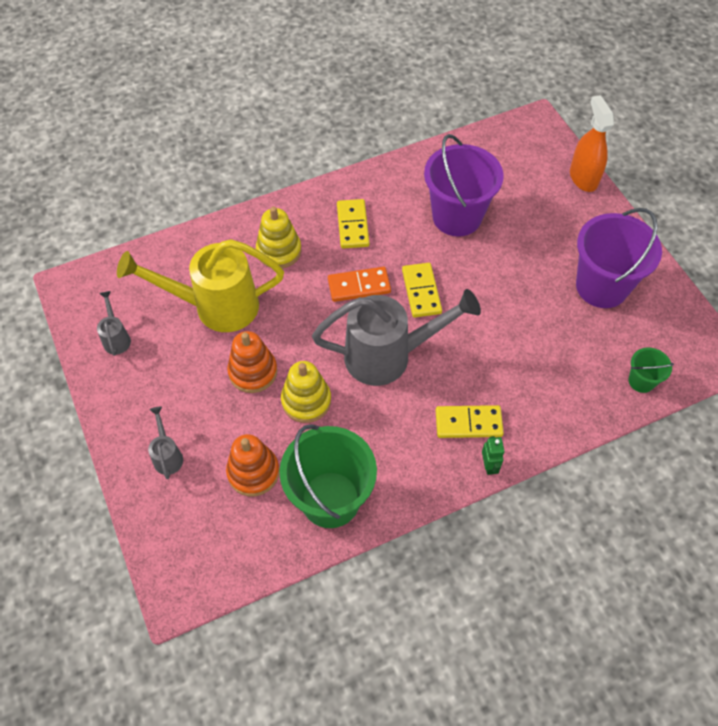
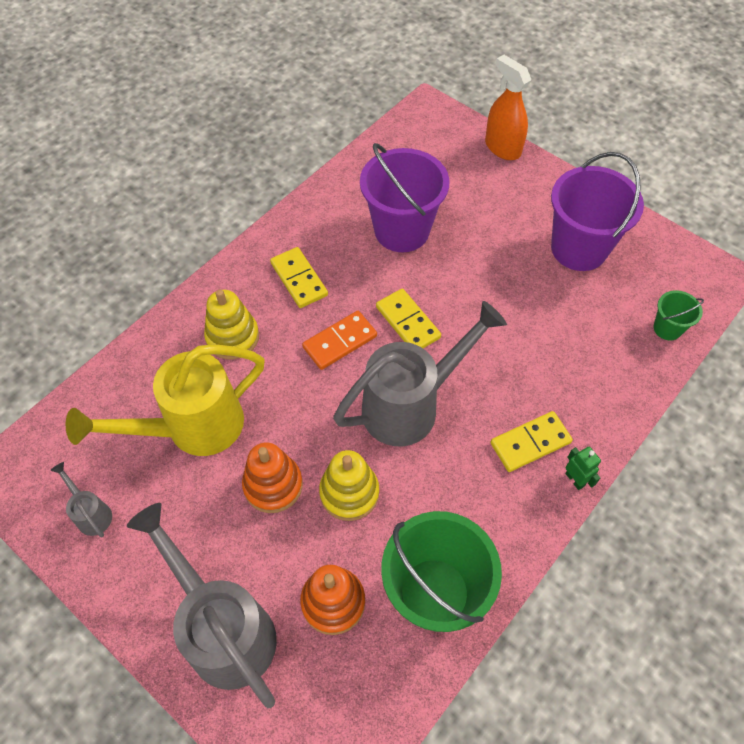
camera: 25 degrees left, 0 degrees up
grey watering can [148,406,183,479] -> grey watering can [127,503,277,708], size x2.31

